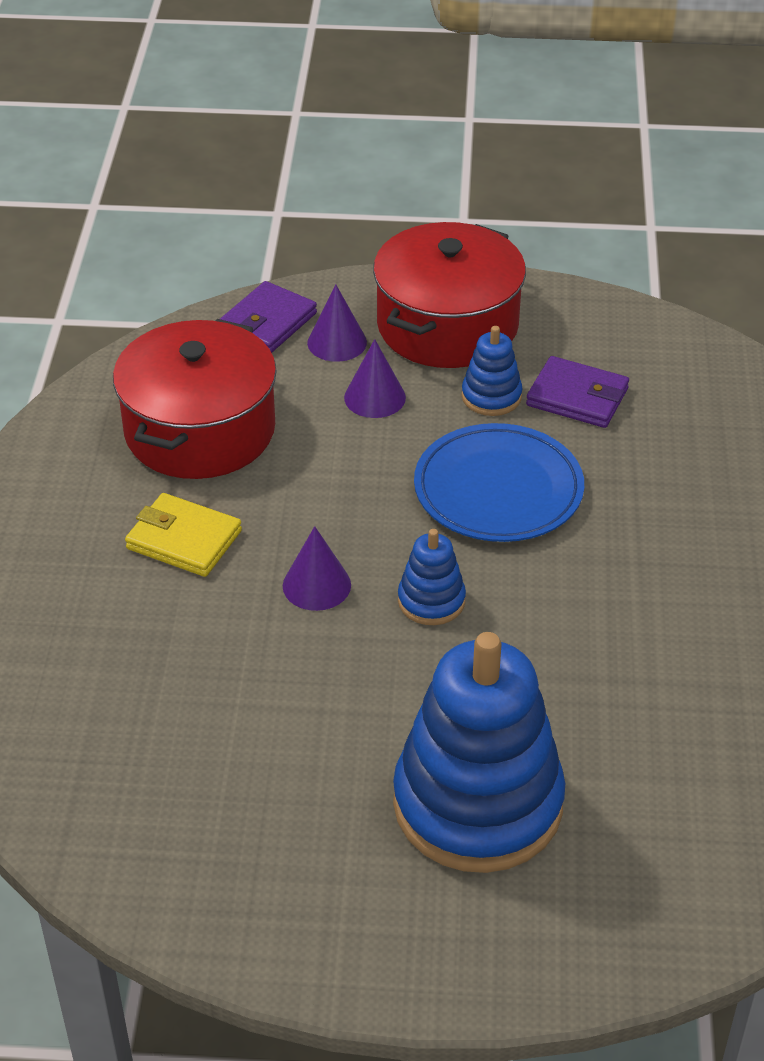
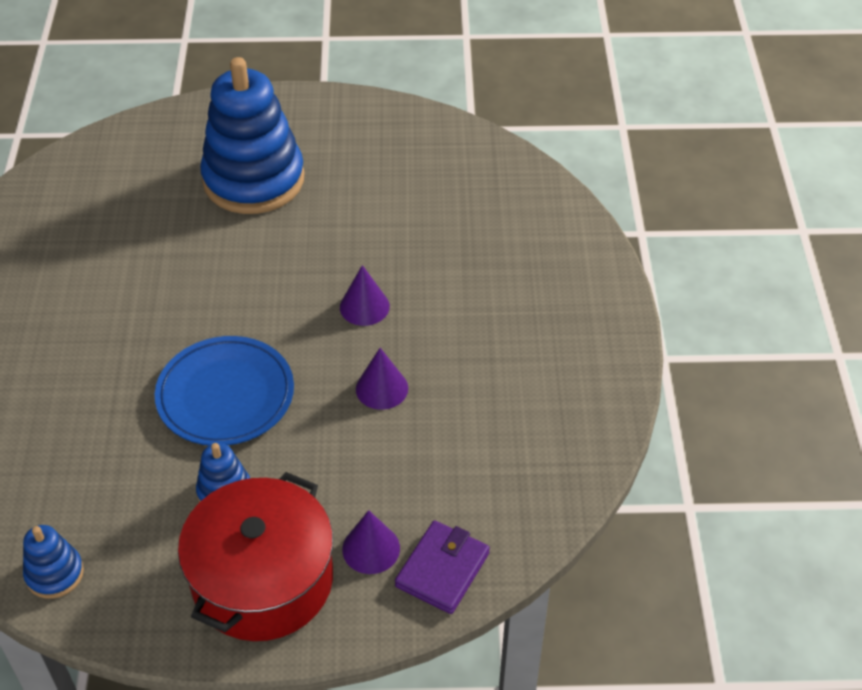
camera: 175 degrees right, 5 degrees up
red pot [113,319,277,479] -> none
yellow wallet [125,493,242,577] -> none
purple cone [344,339,406,418] -> purple cone moved to [356,348,408,410]
blue stacking toy [398,529,466,625] -> blue stacking toy moved to [23,525,84,599]
purple wallet [526,356,629,428] -> none

